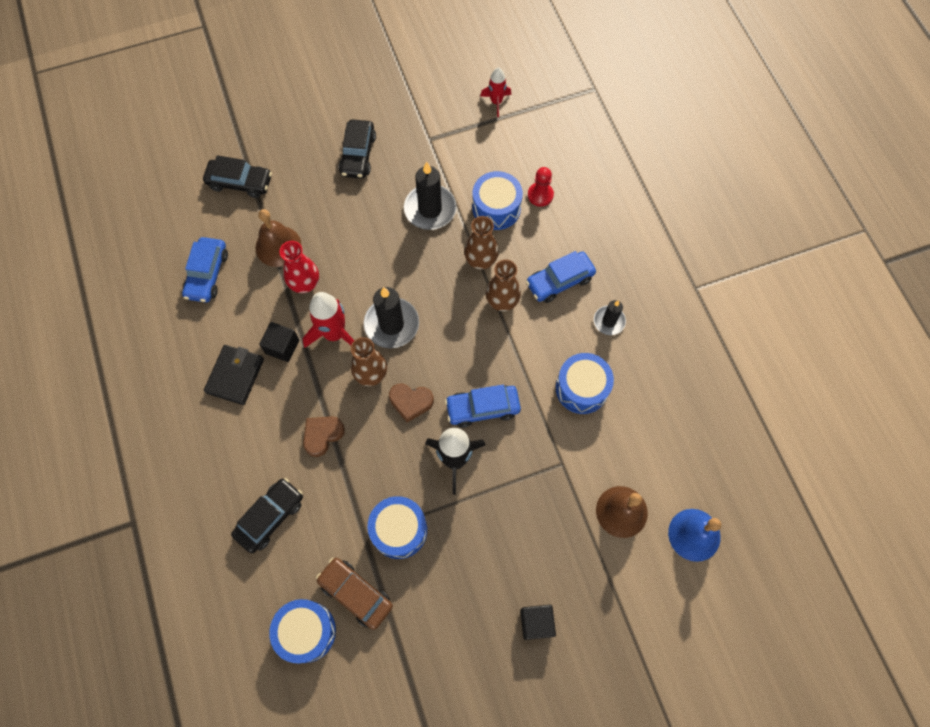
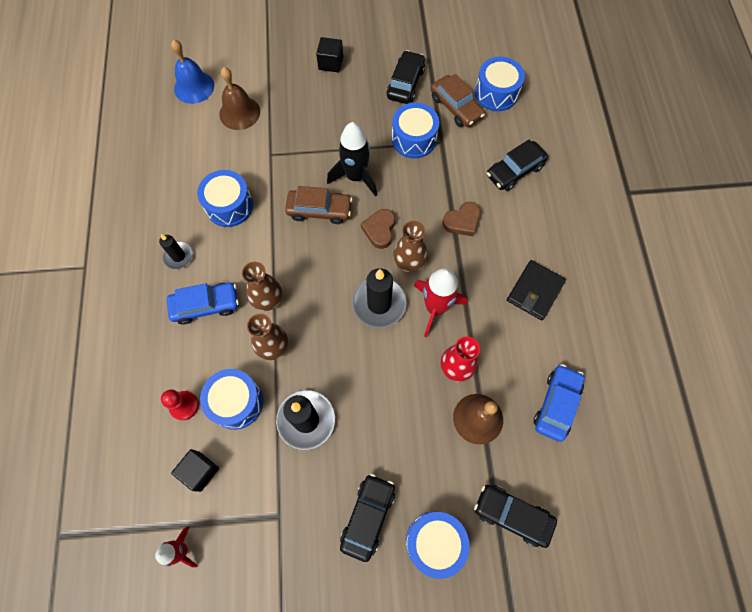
camera: 165 degrees left, 0 degrees up
black cube [259,322,299,362] -> black cube moved to [171,449,219,492]
brown heart [389,383,434,422] -> brown heart turned 105 degrees counterclockwise [361,209,395,249]
blue car [445,385,521,428] -> brown car [285,186,352,224]
none -> black car [386,50,425,104]
none -> blue drum [406,512,470,579]

